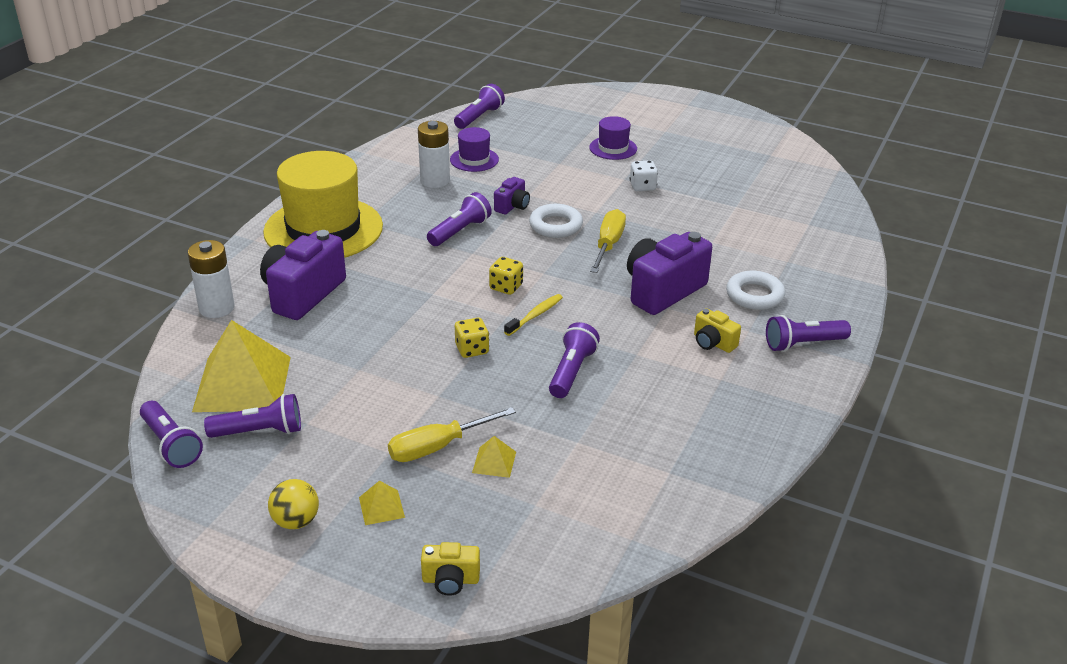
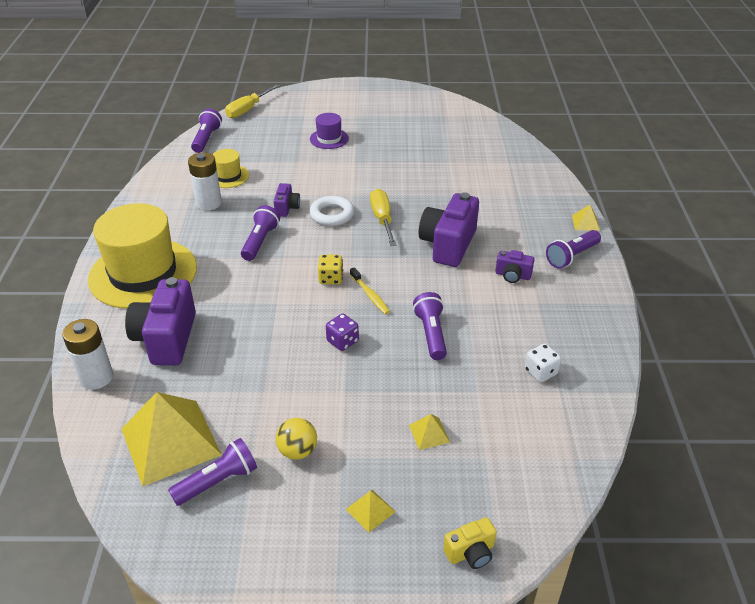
camera: 25 degrees left, 5 degrees up
purple flashlight [140,401,203,468] -> none
yellow ball [268,479,319,529] -> yellow ball moved to [276,418,317,460]
yellow screwdriver [388,407,516,462] -> yellow screwdriver moved to [225,84,279,118]
purple hat [450,127,499,172] -> yellow hat [212,149,249,188]
yellow dice [455,317,489,358] -> purple dice [326,314,359,351]
yellow toothbrush [504,294,563,336] -> yellow toothbrush turned 135 degrees clockwise [350,267,390,314]
white dice [630,160,658,191] -> white dice moved to [525,343,561,382]
yellow camera [694,308,741,353] -> purple camera [495,250,535,283]
white ring [726,271,785,310] -> none
none -> yellow pyramid [572,204,600,231]

